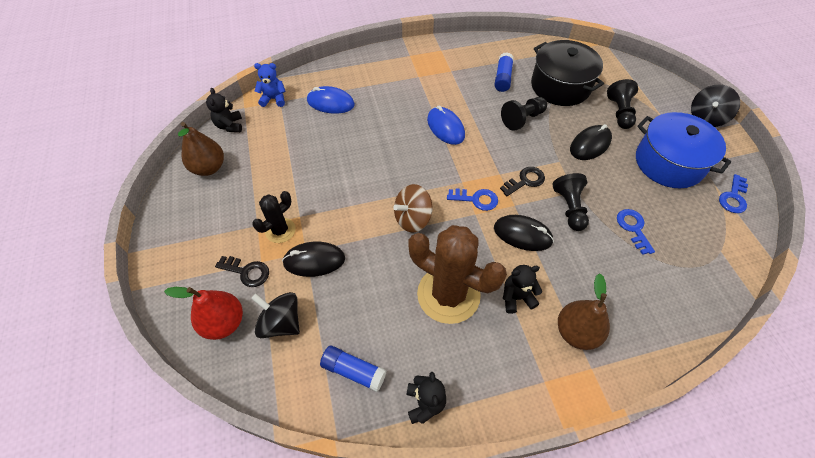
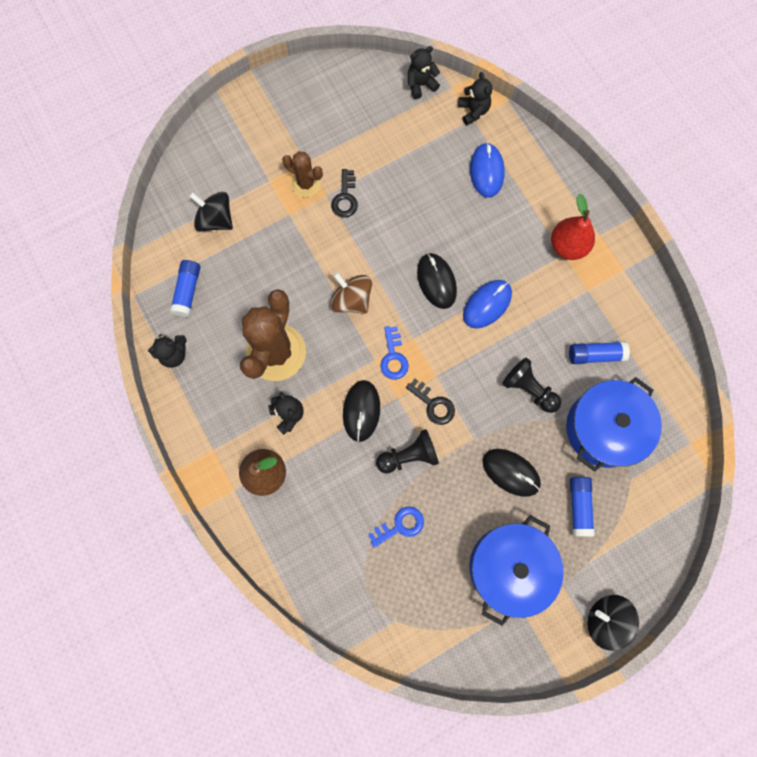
camera: 75 degrees right, 20 degrees up
red pear [164,287,243,340] -> red pear moved to [551,194,595,260]
brown pear [178,122,224,176] -> none
black key [215,256,269,287] -> black key moved to [331,169,358,218]
black spinning top [251,292,300,338] -> black spinning top turned 75 degrees counterclockwise [189,192,233,231]
black cactus [252,191,296,243] -> brown cactus [282,151,323,197]
blue teddy bear [254,63,286,107] -> black teddy bear [458,72,492,125]
black mouse [282,242,345,277] -> black mouse moved to [417,253,457,309]
black pot [531,40,604,106] -> blue pot [566,377,662,472]
black pawn [607,79,638,129] -> blue glue stick [570,477,595,536]
blue key [719,174,748,213] -> none

